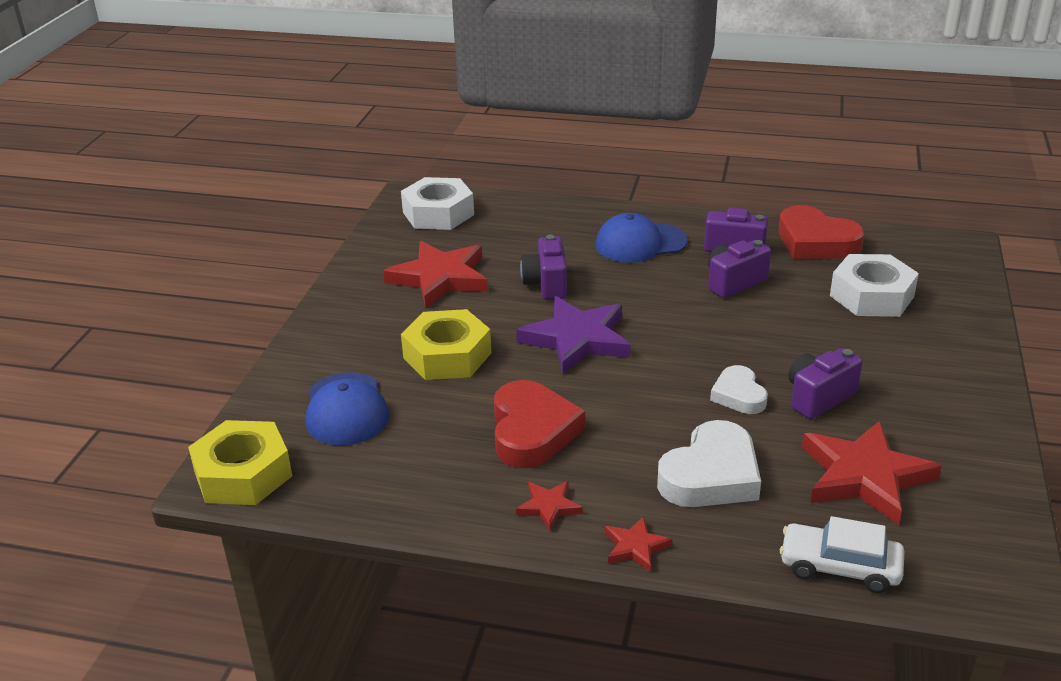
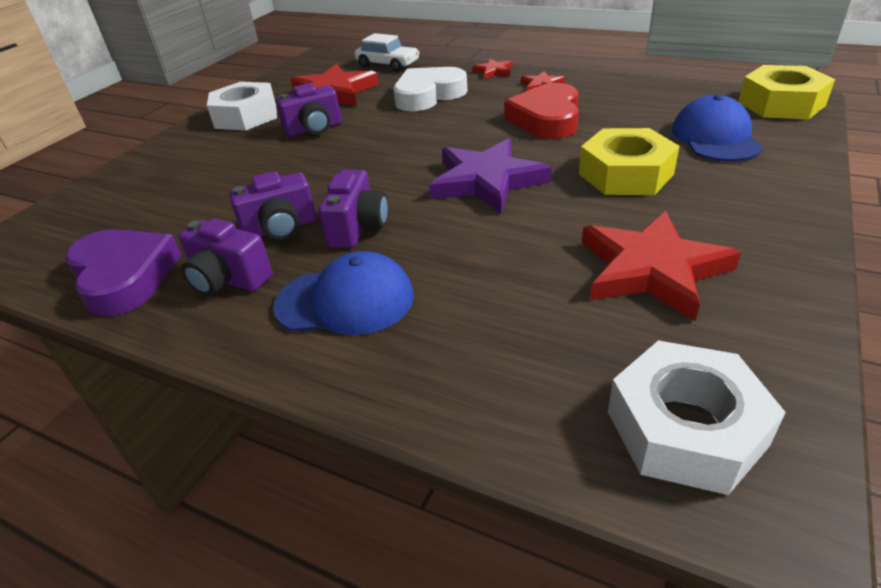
camera: 165 degrees left, 5 degrees up
purple camera [520,235,567,300] -> purple camera moved to [319,170,388,248]
white heart [710,365,768,414] -> none
red heart [779,205,864,259] -> purple heart [65,229,181,317]
white nut [830,254,919,317] -> white nut moved to [207,82,277,131]

